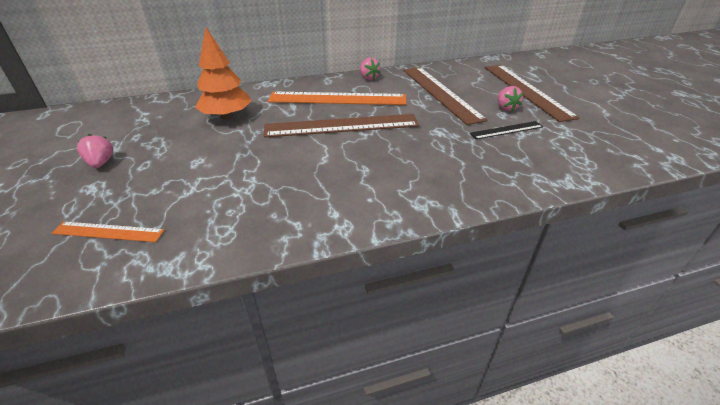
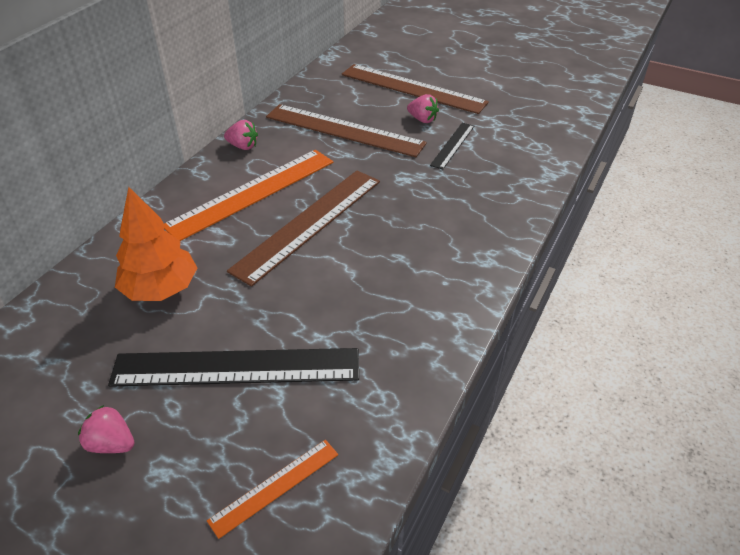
camera: 45 degrees left, 5 degrees up
none -> black ruler [108,348,359,387]

